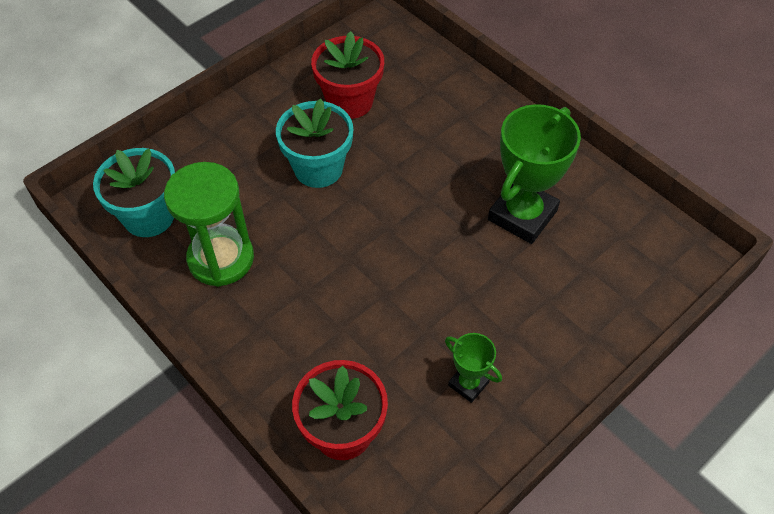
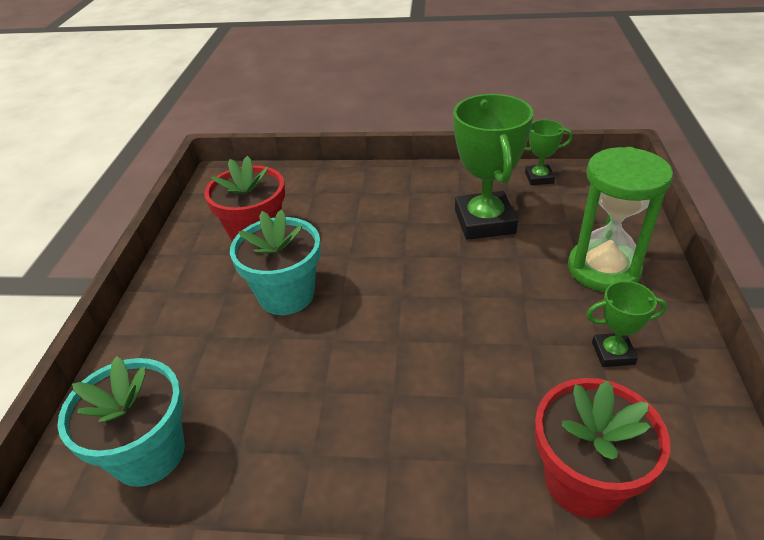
camera: 40 degrees left, 15 degrees down
green hourglass [164,162,254,287] -> green hourglass moved to [568,147,673,292]
none -> green trophy [524,120,573,185]

